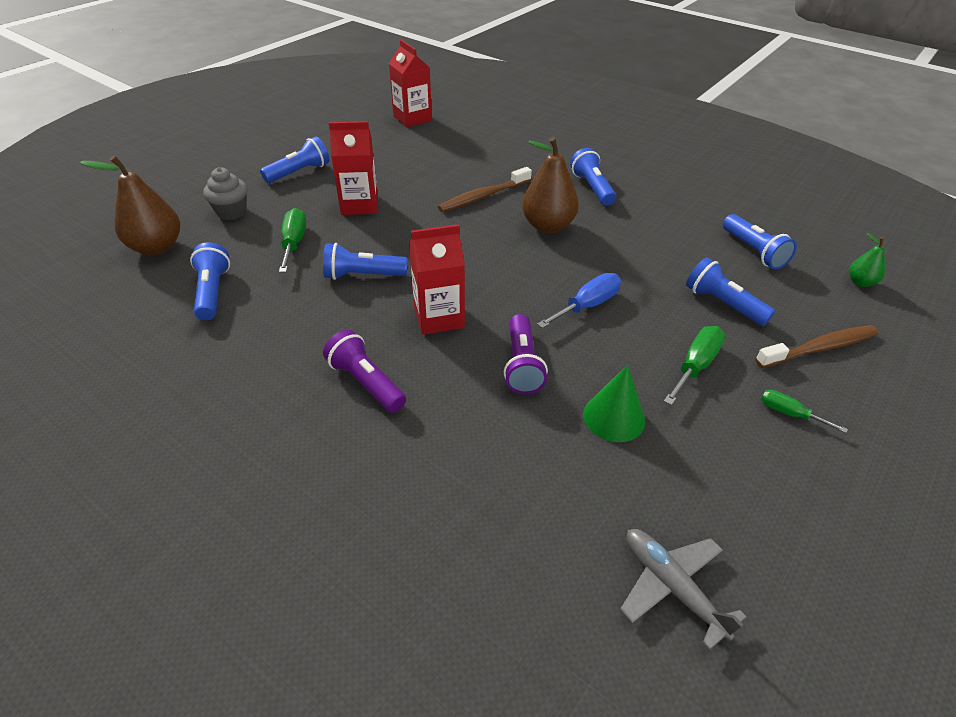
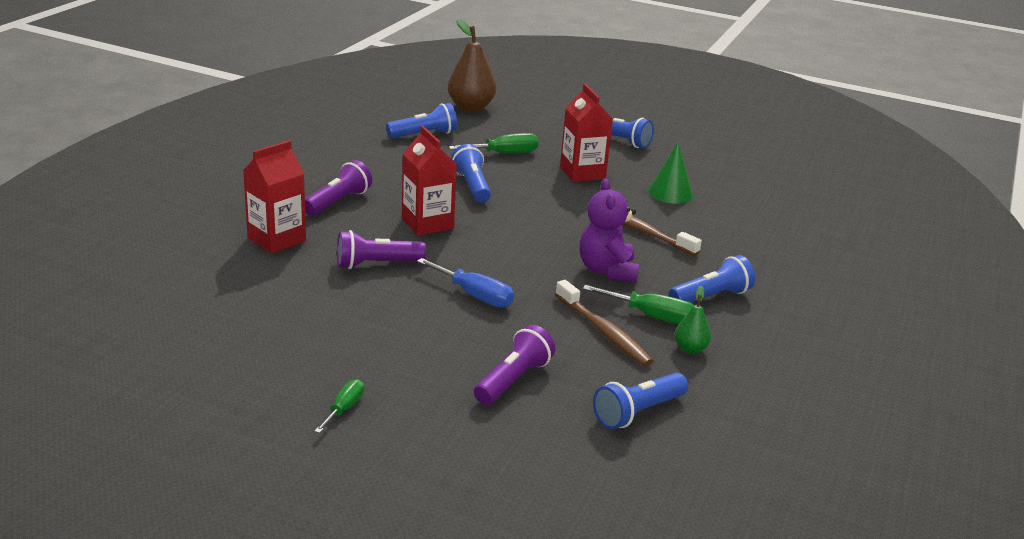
camera: 75 degrees right, 15 degrees down
grey cupcake [203,167,247,220] -> none
red carton [389,40,432,127] -> red carton moved to [243,140,306,254]
brown pear [522,137,579,233] -> purple teddy bear [580,179,639,283]
green cone [583,365,645,442] -> green cone moved to [648,142,693,204]
grey plane [620,529,746,650] -> none
green screwdriver [664,326,725,405] -> green screwdriver moved to [583,285,694,324]
blue flashlight [686,257,775,326] -> purple flashlight [474,325,555,405]
brown toothbrush [755,325,878,368] -> brown toothbrush moved to [555,280,654,366]
green pear [849,233,885,287] -> green pear moved to [674,286,711,354]

